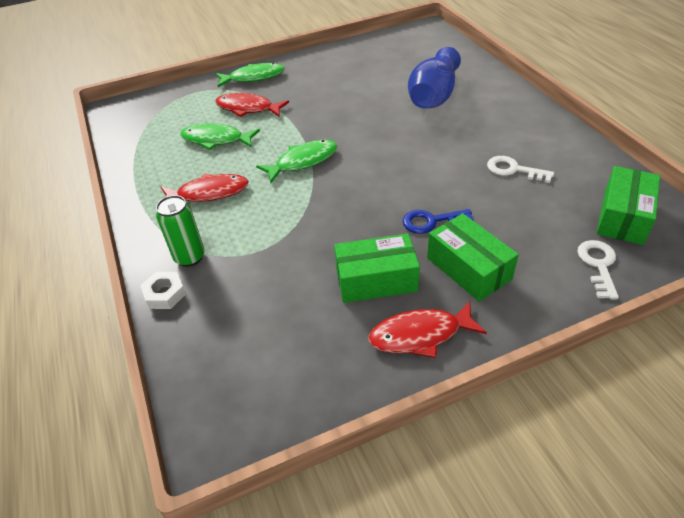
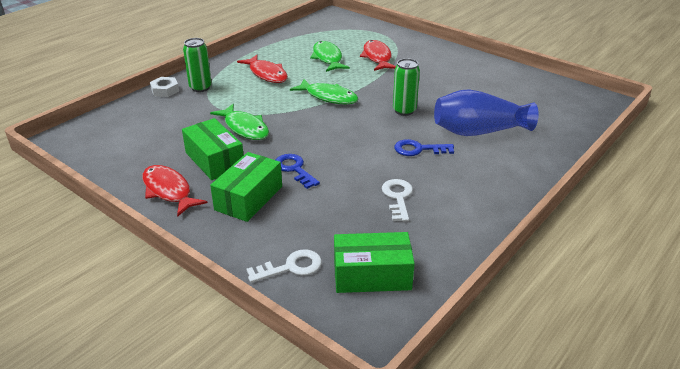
camera: 60 degrees right, 10 degrees down
green fish [215,63,285,87] -> green fish moved to [210,104,269,140]
none -> green can [393,58,420,116]
none -> blue key [394,139,454,156]

